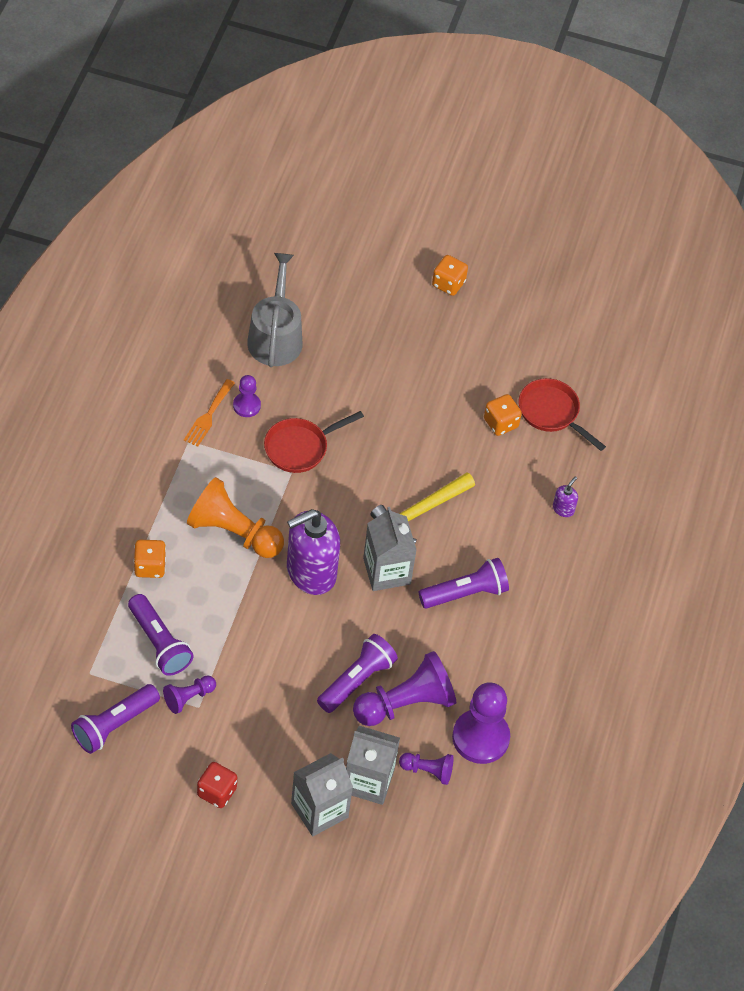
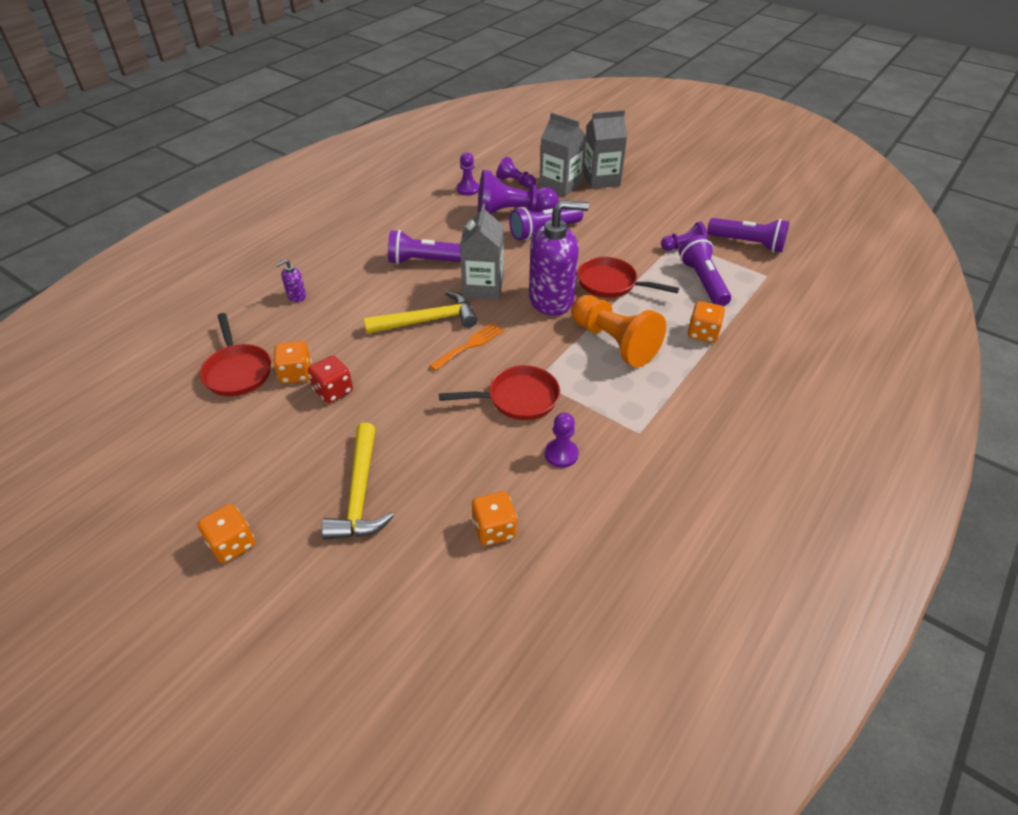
camera: 155 degrees left, 10 degrees down
purple flashlight [71,684,160,754] -> purple flashlight turned 45 degrees clockwise [707,218,789,252]
orange fork [184,379,235,447] -> orange fork moved to [429,322,504,371]
red dice [197,762,237,808] -> red dice moved to [308,355,353,403]
grey watering can [247,253,303,367] -> orange dice [472,491,517,546]
purple pawn [452,682,510,764] -> purple pawn [457,152,479,196], size x0.52
none -> yellow hammer [321,423,394,540]
none -> red pan [577,257,679,298]

